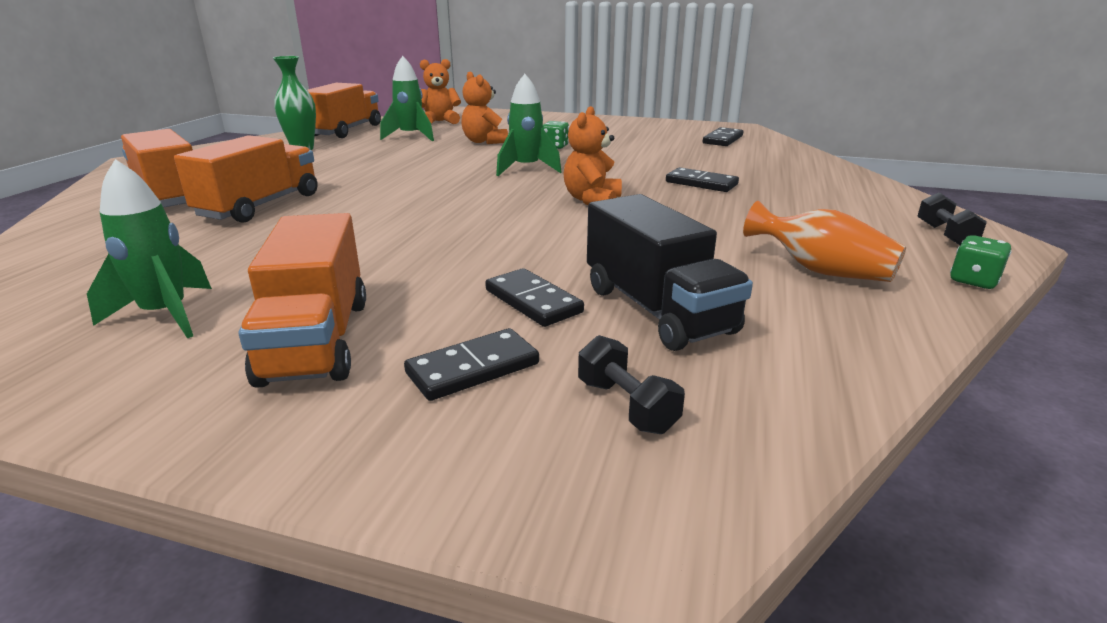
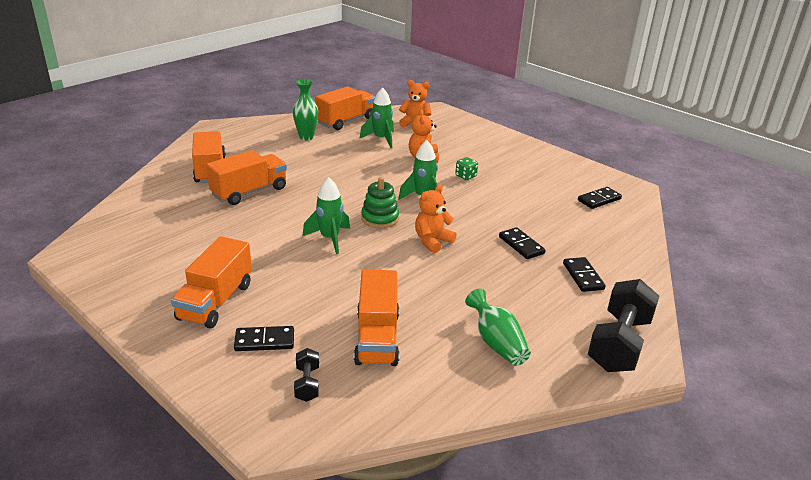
camera: 25 degrees right, 5 degrees up
green rocket [87,159,212,338] -> green rocket moved to [303,177,350,254]
black domino [485,268,584,327] -> black domino moved to [563,257,606,292]
black truck [587,194,753,351] -> orange truck [354,270,399,366]
orange vase [743,201,906,282] -> green vase [465,289,531,366]
black dumbbell [917,192,987,245] -> black dumbbell [588,279,659,372], size x2.14
green dice [950,235,1012,289] -> none
none -> green stacking toy [361,177,399,228]

